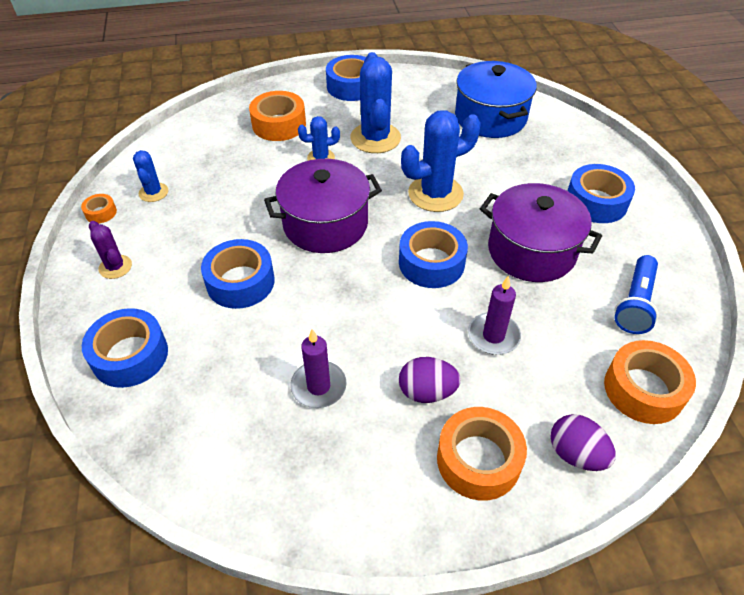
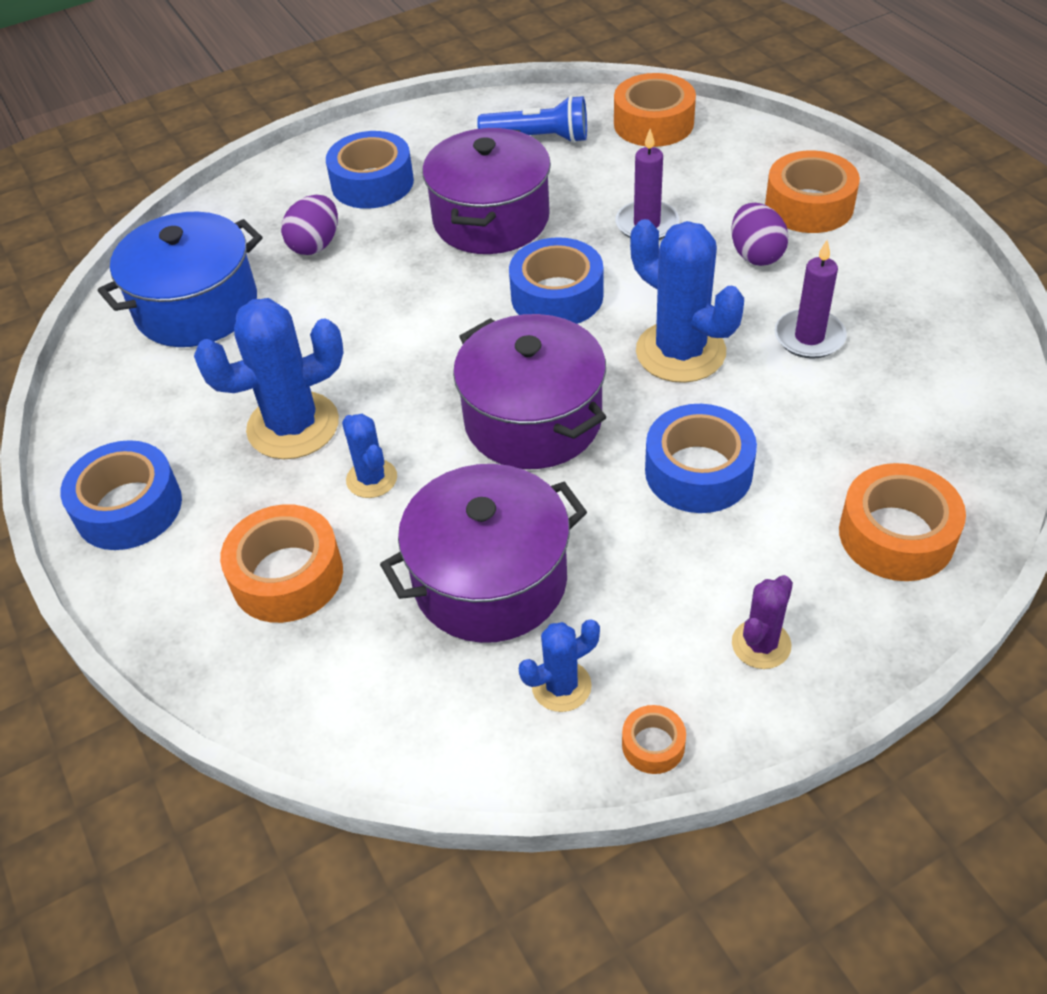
camera: 105 degrees left, 0 degrees up
blue tape [82,308,168,388] -> orange tape [839,463,966,581]
blue cactus [401,110,481,212] -> blue cactus moved to [630,219,744,383]
purple egg [550,414,616,471] -> purple egg moved to [281,195,338,255]
none -> purple pot [380,464,587,643]

